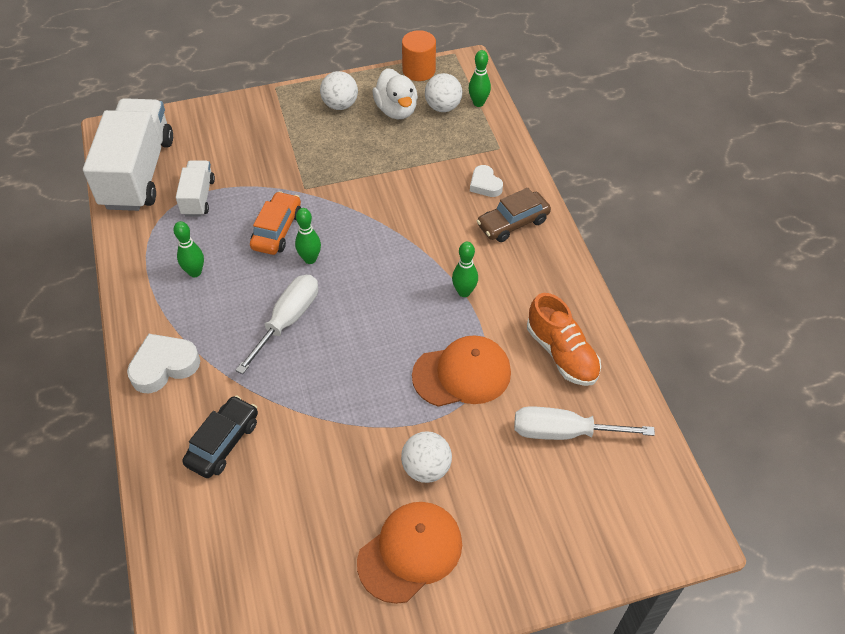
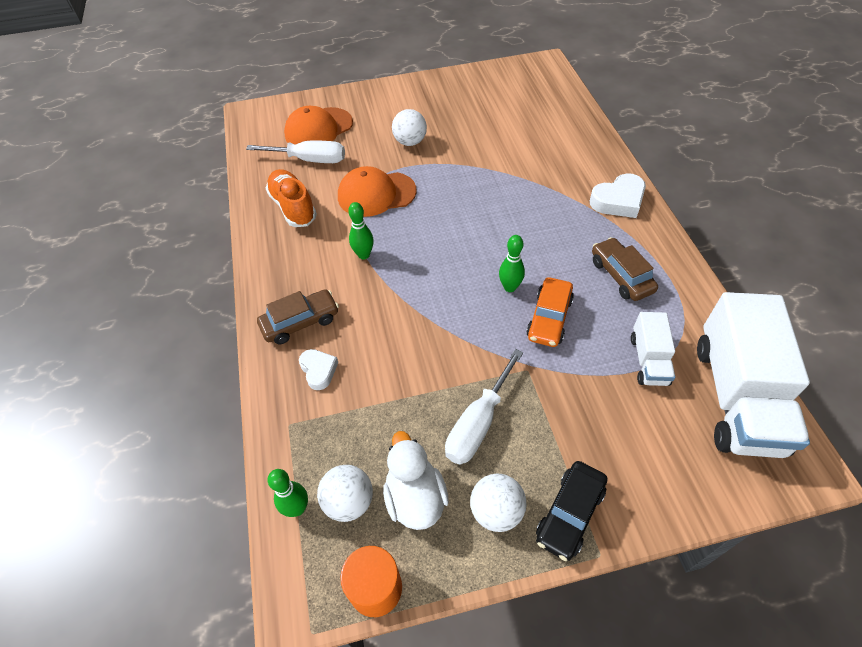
camera: 175 degrees left, 0 degrees up
green bowling pin [173,221,204,277] -> brown car [592,237,658,301]
black car [182,395,258,478] -> black car moved to [536,461,607,561]
white screwdriver [236,275,318,374] -> white screwdriver moved to [445,349,523,465]
orange cap [357,502,462,604] -> orange cap moved to [284,106,353,144]

